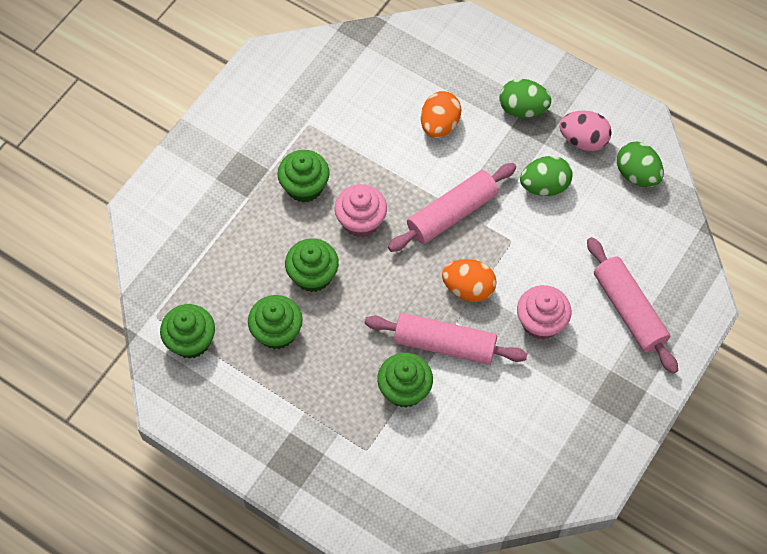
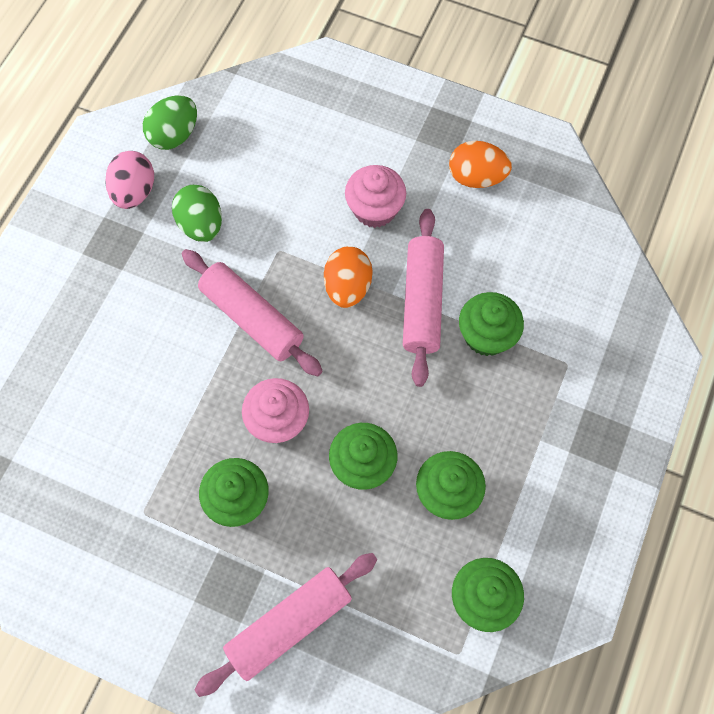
camera: 100 degrees left, 5 degrees up
orange egg [421,91,462,138] -> orange egg moved to [449,141,512,188]
green egg [499,79,551,118] -> none
pink rolling pin [587,237,678,374] -> pink rolling pin moved to [194,553,377,697]

